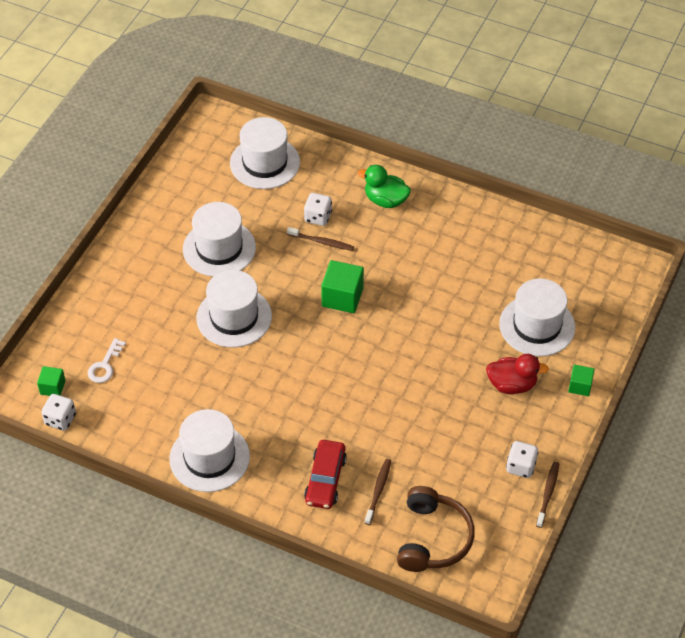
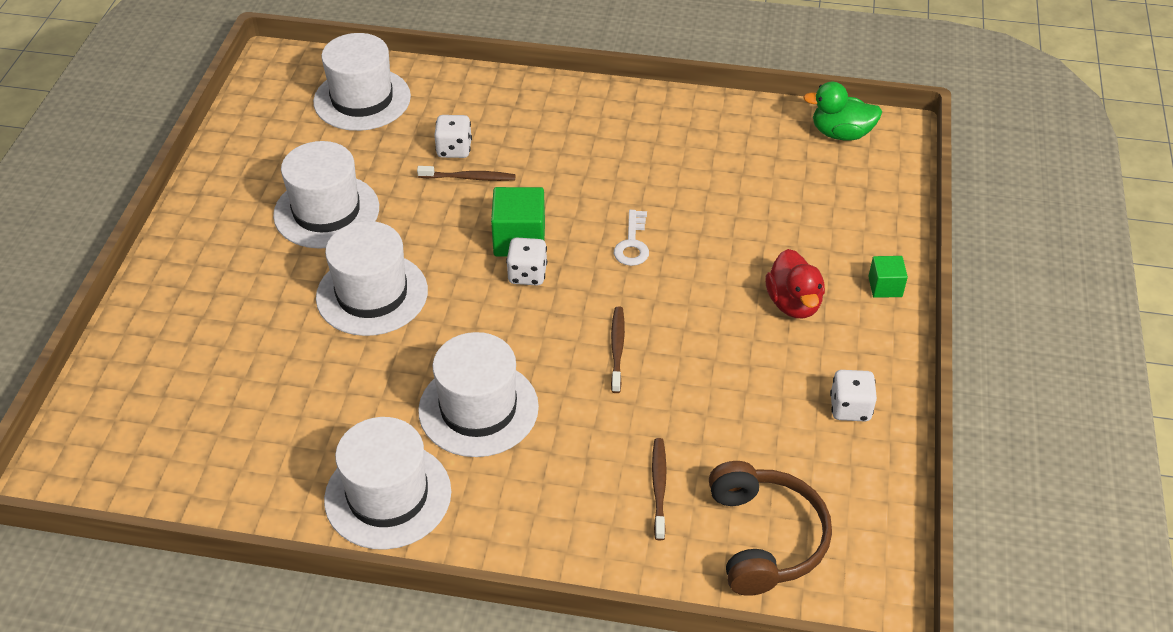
camera: 15 degrees left, 5 degrees down
green cube [37,366,66,396] -> none
white dice [41,394,76,431] -> white dice moved to [506,238,547,286]
white key [88,338,126,383] -> white key moved to [614,210,649,266]
red car [304,440,347,509] -> none
green duck [358,165,411,208] -> green duck moved to [803,82,882,141]
red duck [486,354,549,394] -> red duck turned 90 degrees clockwise [766,249,825,318]
white hat [499,278,575,356] -> white hat moved to [418,332,539,457]
brown toothbrush [536,462,559,528] -> brown toothbrush moved to [611,307,625,393]

